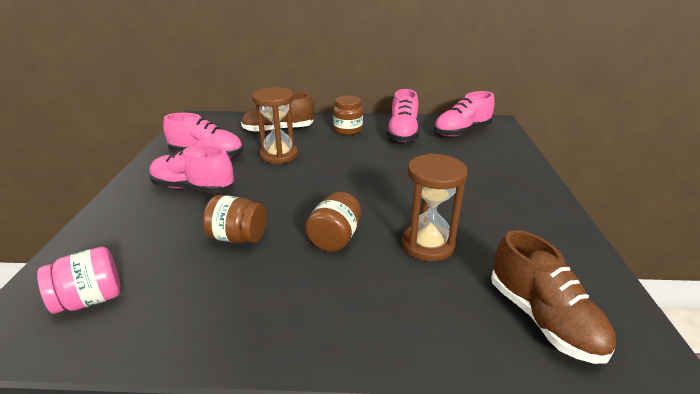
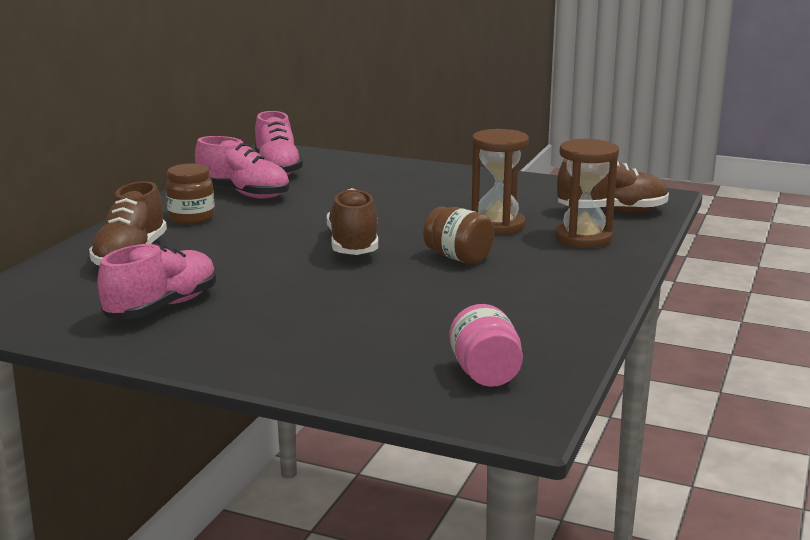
camera: 70 degrees left, 10 degrees down
pink shoe [150,145,234,194] -> none
brown jar [203,195,267,243] -> none
brown hourglass [252,87,298,164] -> brown hourglass moved to [555,139,619,248]
none -> brown shoe [327,188,378,255]

